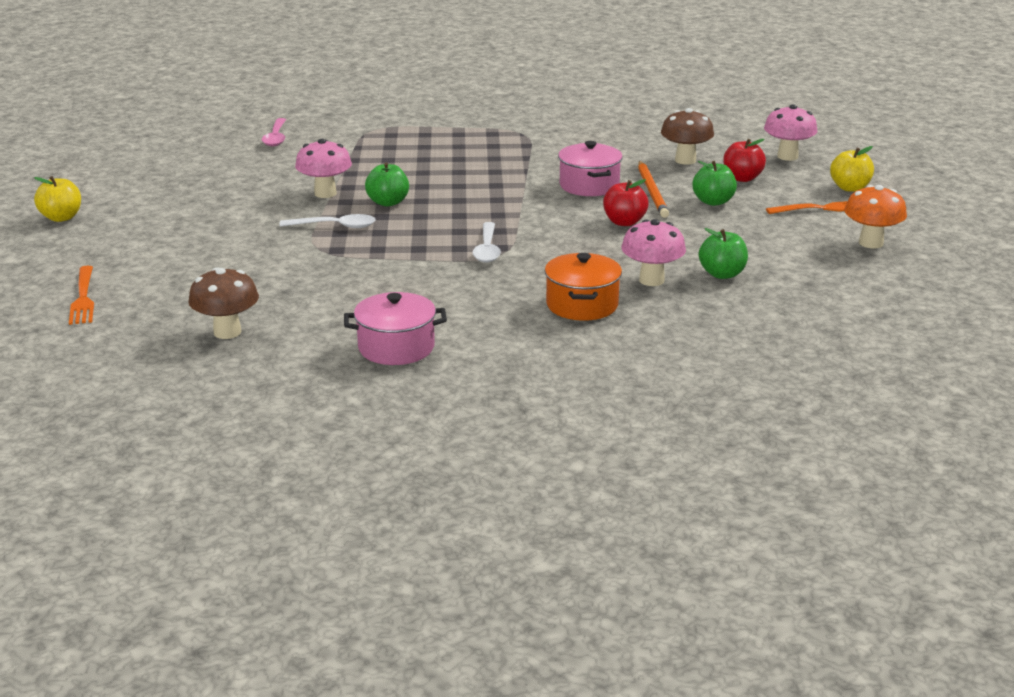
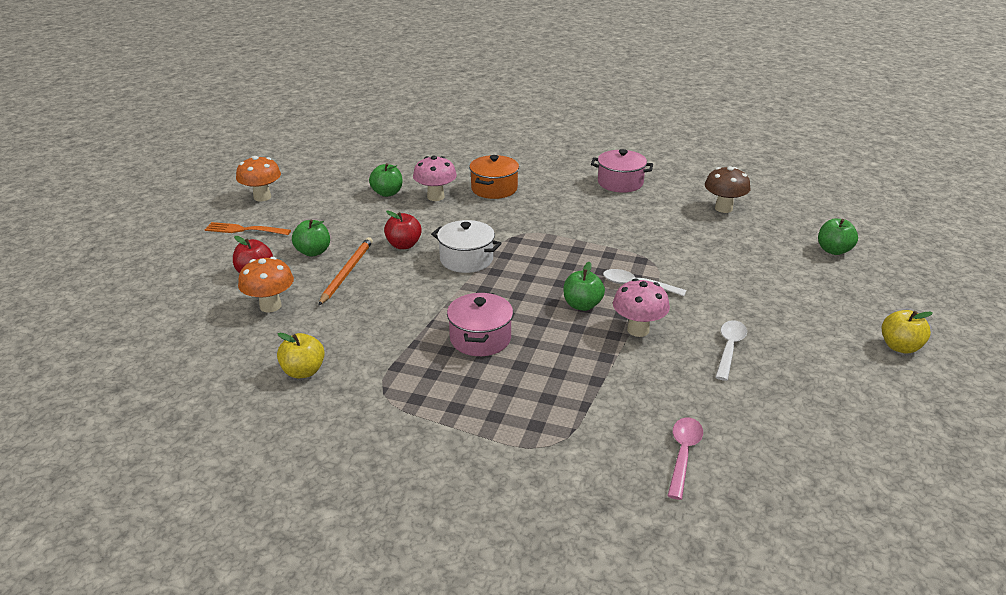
camera: 160 degrees left, 5 degrees up
orange fork [69,266,94,325] -> green apple [818,219,858,255]
white spoon [472,222,501,263] -> white spoon moved to [716,320,747,381]
pink pot [558,141,623,196] -> pink pot moved to [447,292,513,356]
brown mushroom [661,108,714,165] -> orange mushroom [238,257,294,313]
pink mushroom [764,104,817,161] -> none
yellow apple [830,146,874,192] -> yellow apple moved to [277,333,325,378]
none -> white pot [431,220,502,273]

